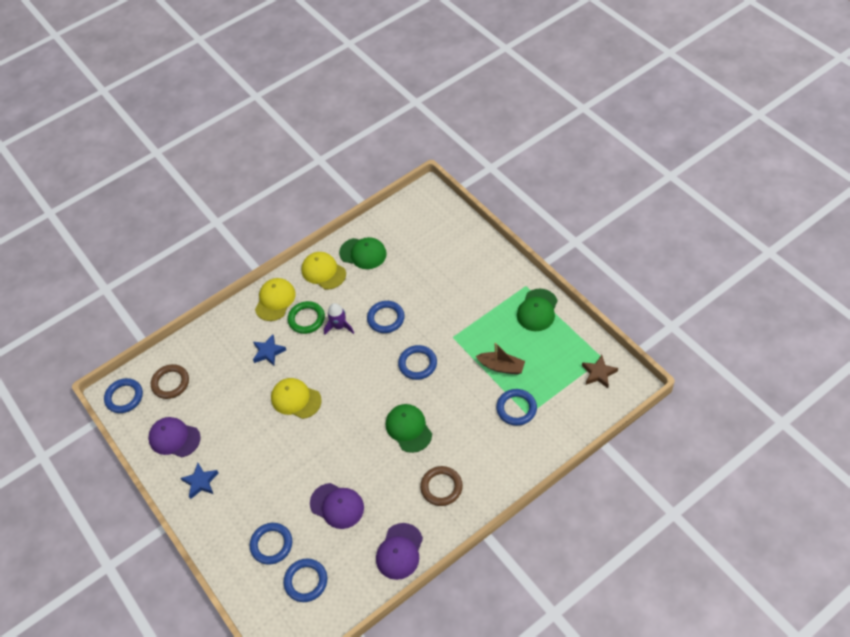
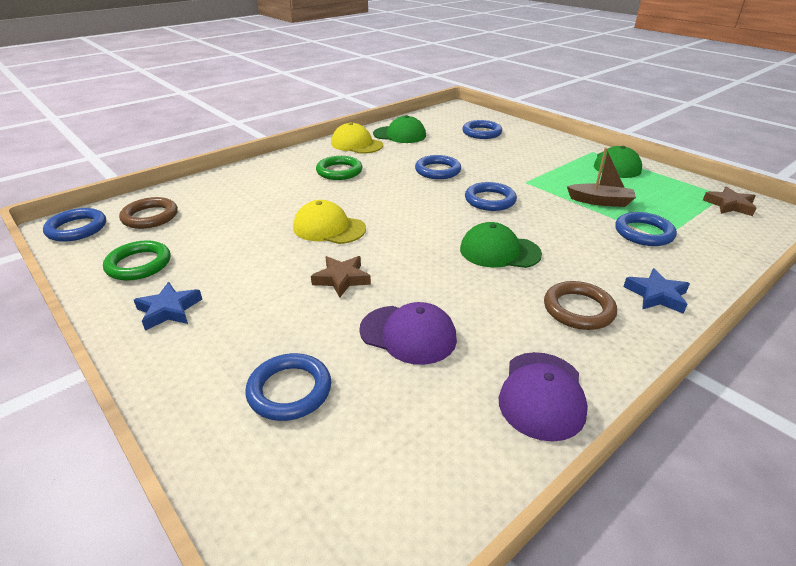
camera: 10 degrees left, 20 degrees down
purple cap [148,417,201,457] -> green ring [103,240,171,281]
blue star [253,334,286,366] -> blue star moved to [623,268,690,314]
yellow cap [255,278,296,321] -> none
blue ring [284,559,327,602] -> blue ring moved to [462,120,502,139]
purple rocket [324,303,354,335] -> none
green cap [386,404,432,453] -> green cap turned 45 degrees counterclockwise [460,222,542,268]
none -> brown star [311,256,371,298]

